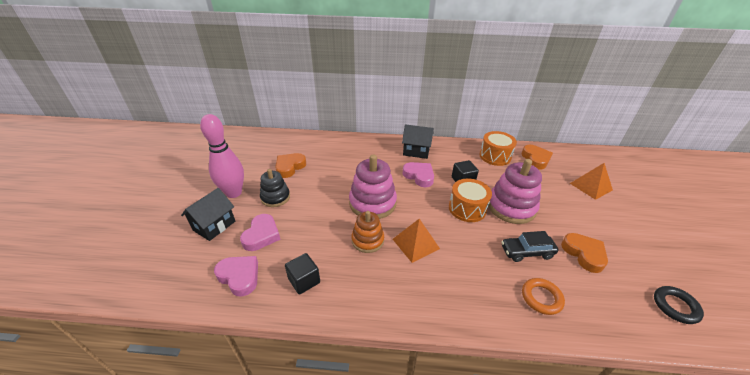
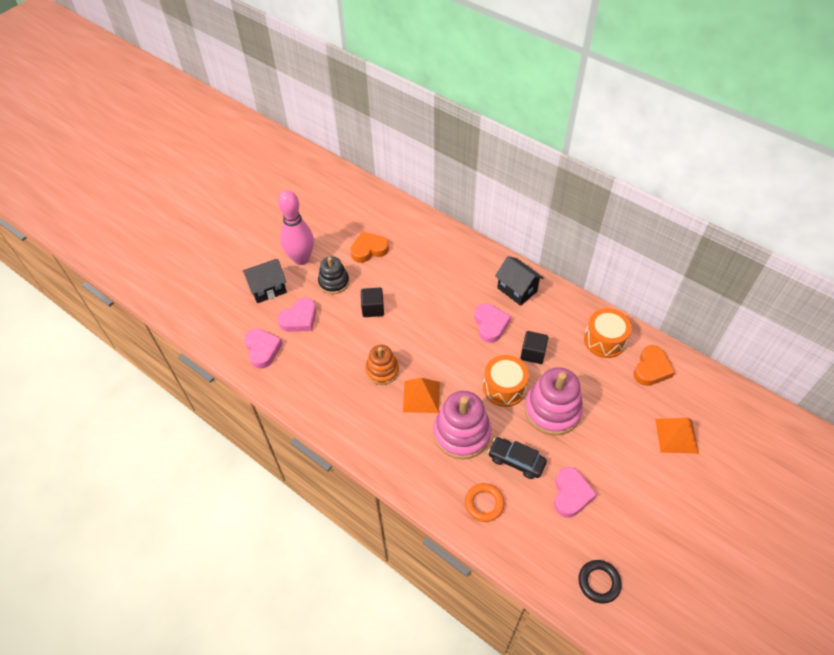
camera: 35 degrees right, 15 degrees up
black cube [285,253,320,295] -> black cube moved to [361,288,384,317]
pink stacking toy [349,155,397,219] -> pink stacking toy moved to [433,391,491,459]
orange heart [561,233,608,273] -> pink heart [554,467,597,518]

